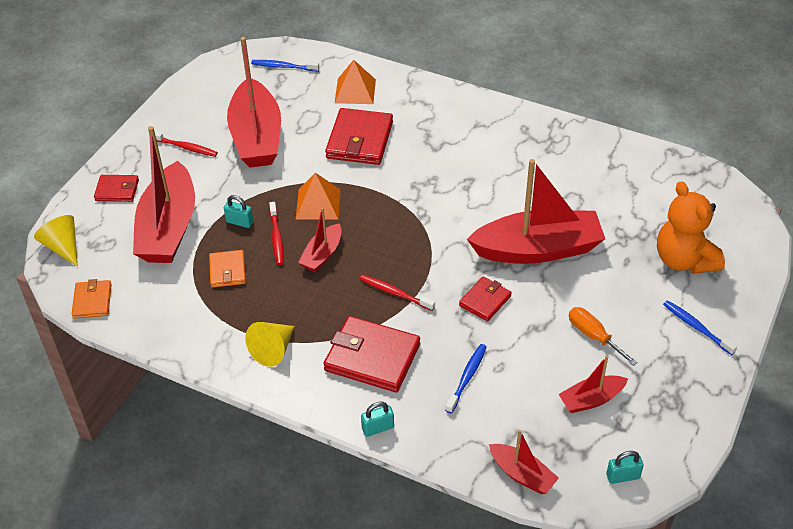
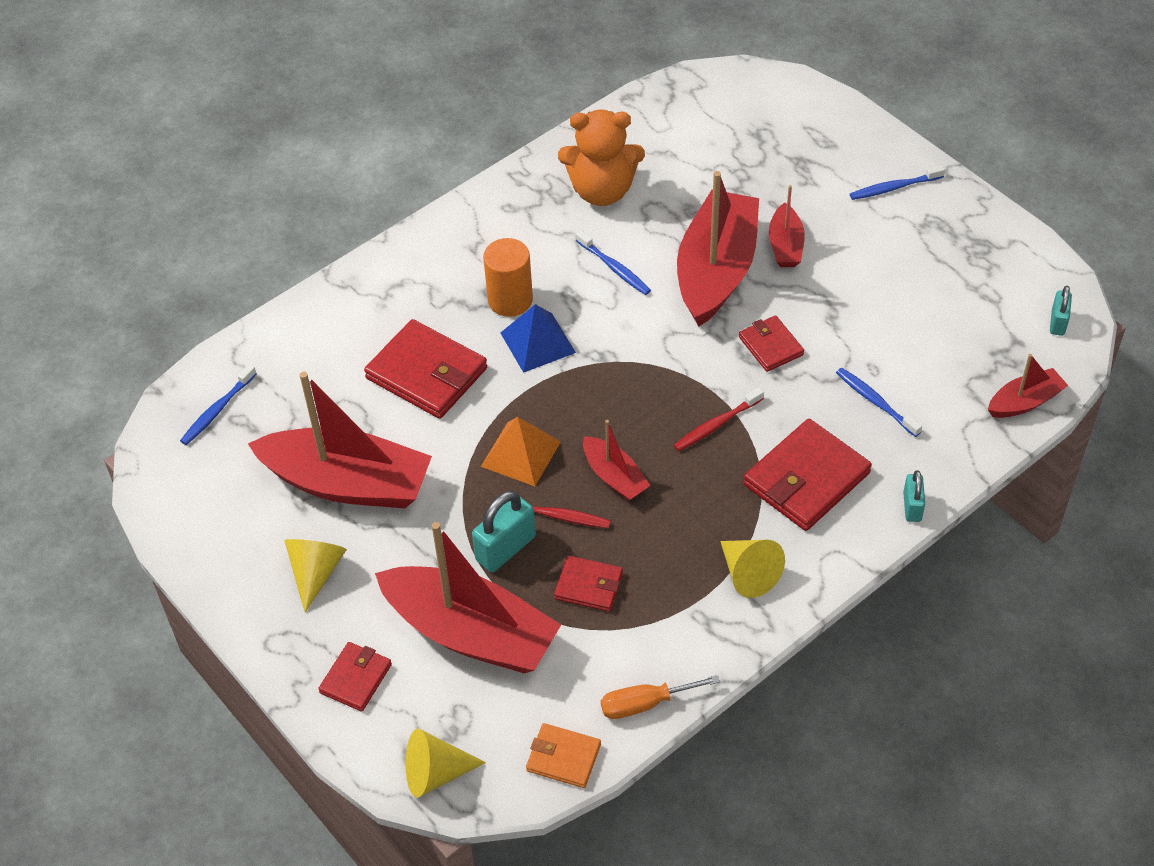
camera: 65 degrees left, 5 degrees up
red toothbrush [155,131,218,157] -> yellow cone [284,539,347,612]
orange wallet [209,250,246,288] -> red wallet [554,555,623,612]
turquoise padlock [224,195,253,228] -> turquoise padlock [472,491,536,572], size x1.66
orange pyramid [335,60,376,104] -> none
red boat [559,356,628,413] -> red boat moved to [769,185,805,267]
orange screwdriver [569,307,638,366] -> orange screwdriver moved to [601,675,720,719]
orange teddy bear [657,181,725,274] -> orange teddy bear moved to [558,109,645,206]
none -> orange cylinder [483,238,533,317]
none -> blue pyramid [501,304,576,373]
none -> blue toothbrush [576,230,651,295]

